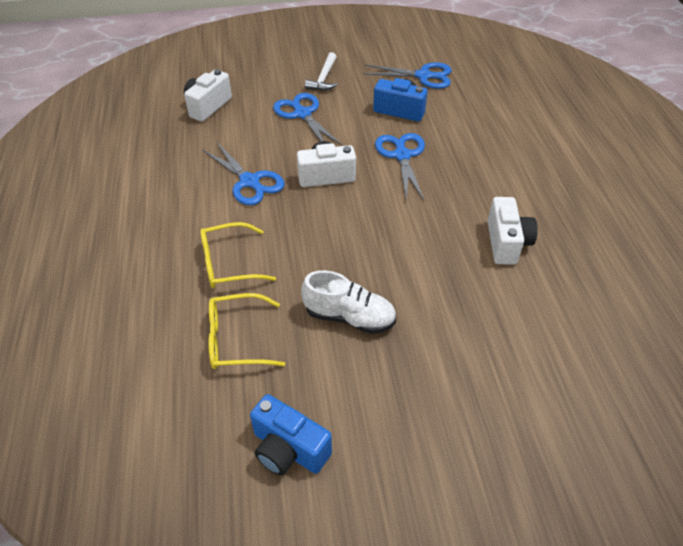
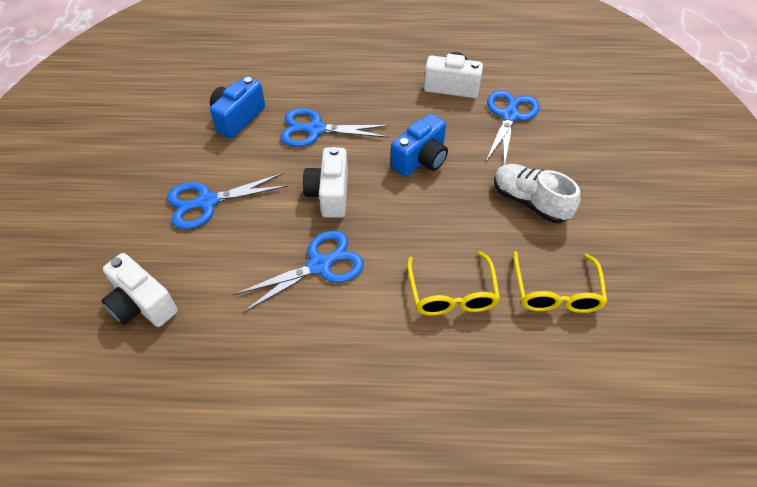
camera: 80 degrees left, 5 degrees up
blue camera [250,394,332,476] -> blue camera moved to [391,114,448,177]
white shoe [301,270,396,334] -> white shoe turned 75 degrees counterclockwise [494,164,581,223]
white hammer [305,52,337,91] -> none
blue scissors [363,62,452,89] -> blue scissors moved to [486,90,540,165]

